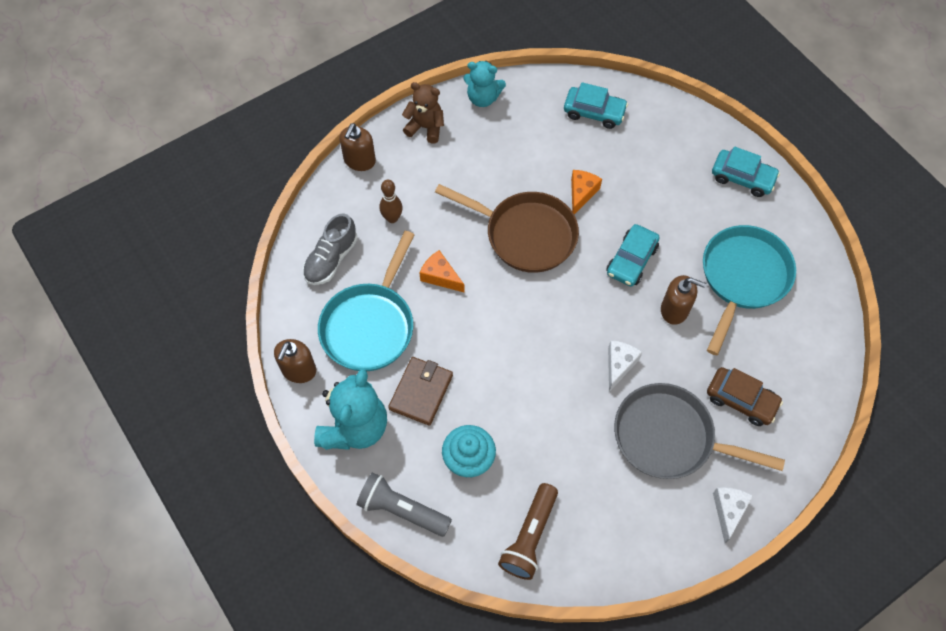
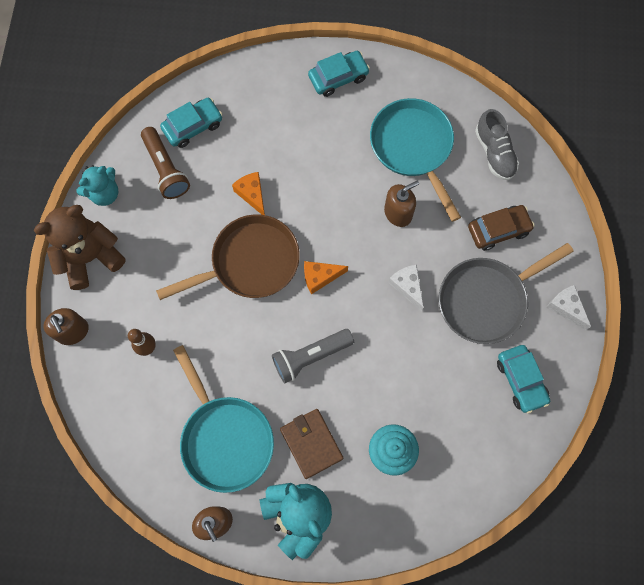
camera: 50 degrees left, 10 degrees up
grey shoe [303,213,357,285] -> grey shoe moved to [475,109,519,180]
grey flashlight [357,472,452,537] -> grey flashlight moved to [272,329,354,383]
brown teddy bear [402,82,444,144] -> brown teddy bear [34,205,126,290], size x1.57
orange cheese [420,250,465,293] -> orange cheese moved to [304,261,348,294]
brown flashlight [498,483,558,580] -> brown flashlight moved to [141,127,190,199]
turquoise car [606,224,660,286] -> turquoise car moved to [497,345,550,414]

